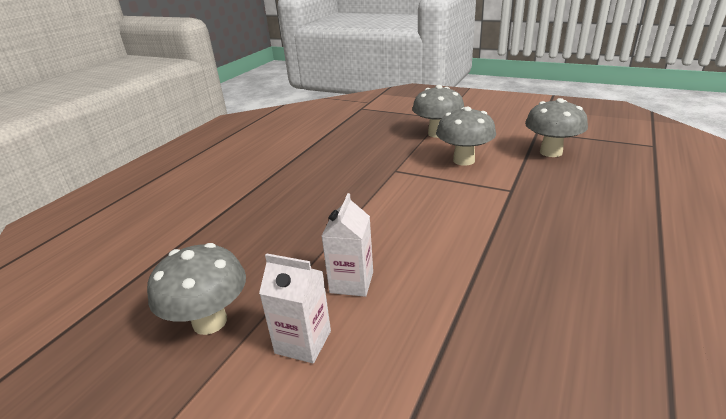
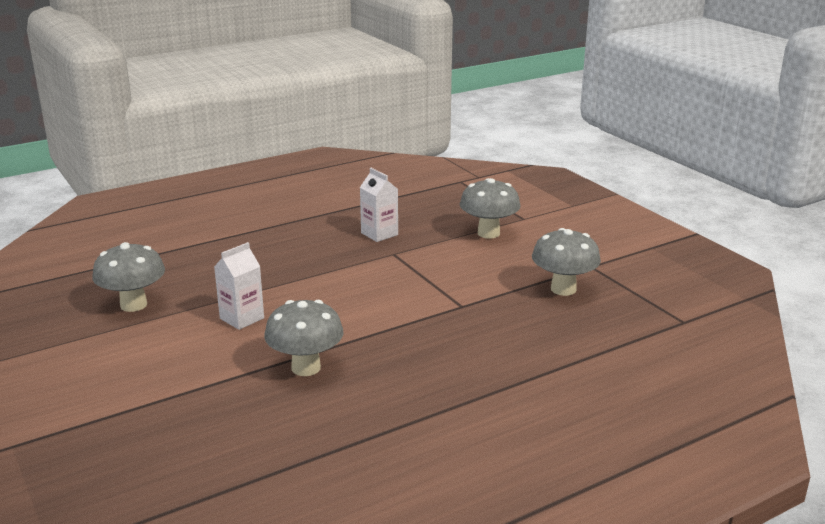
camera: 30 degrees right, 5 degrees down
white carton [259,253,331,363] -> white carton moved to [360,168,398,242]
grey mushroom [436,107,496,166] -> grey mushroom moved to [264,300,344,376]

